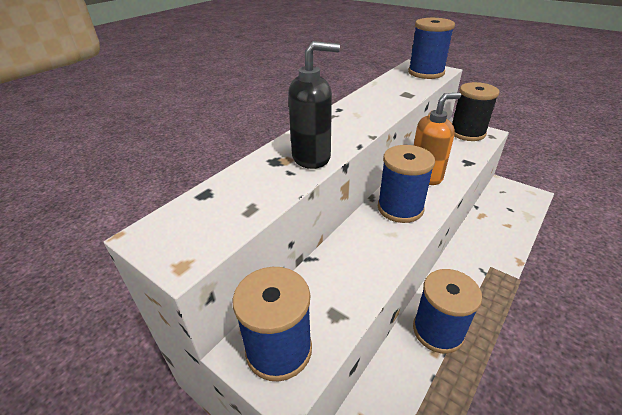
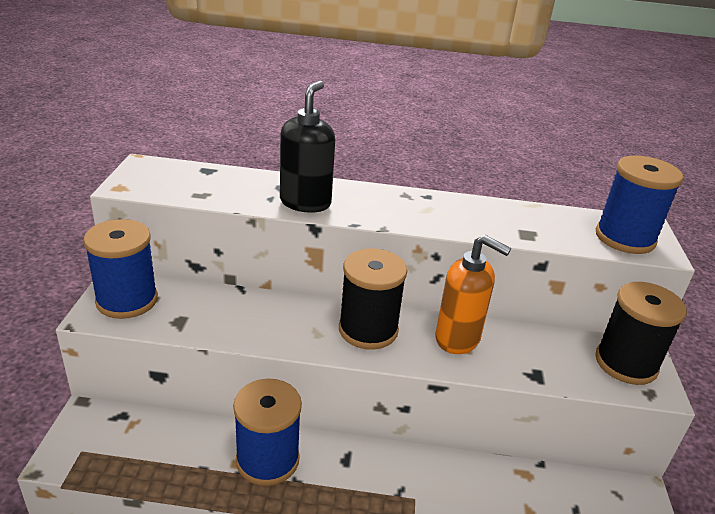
camera: 55 degrees right, 5 degrees down
black soap dispenser [288,41,340,169] -> black soap dispenser turned 120 degrees counterclockwise [280,81,335,213]
blue spool [378,145,435,223] -> black spool [339,248,407,350]

